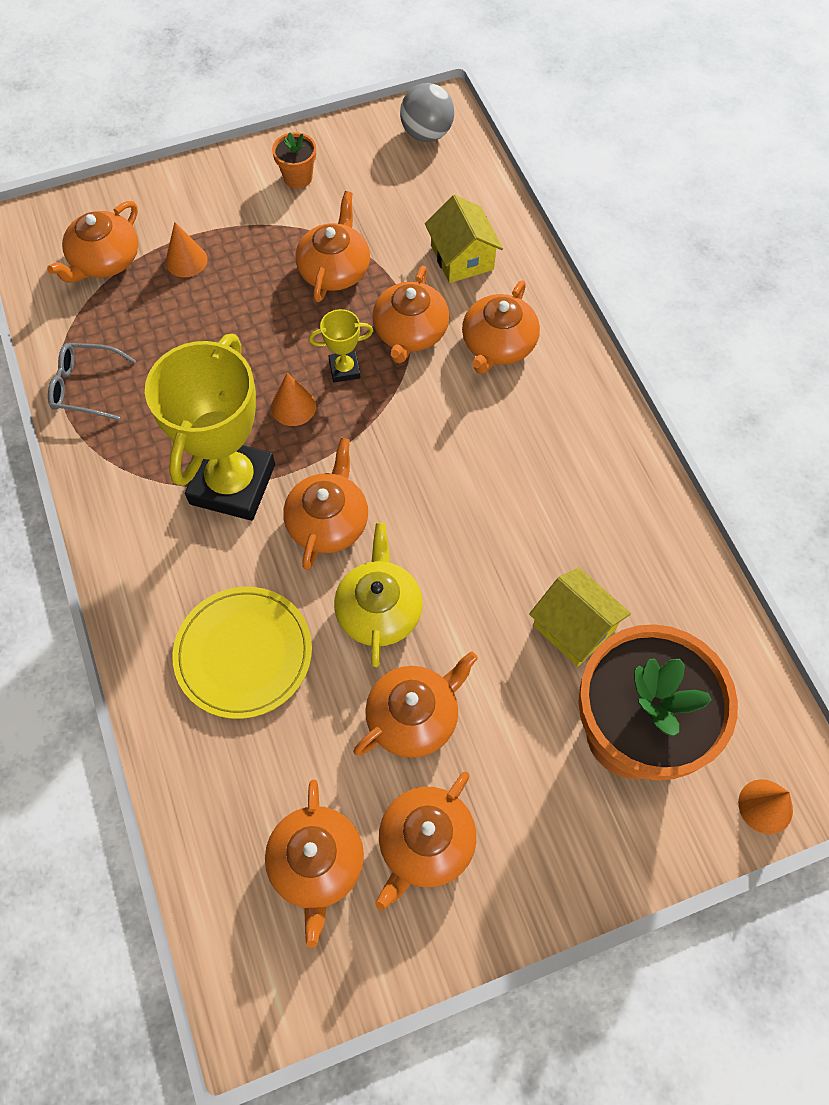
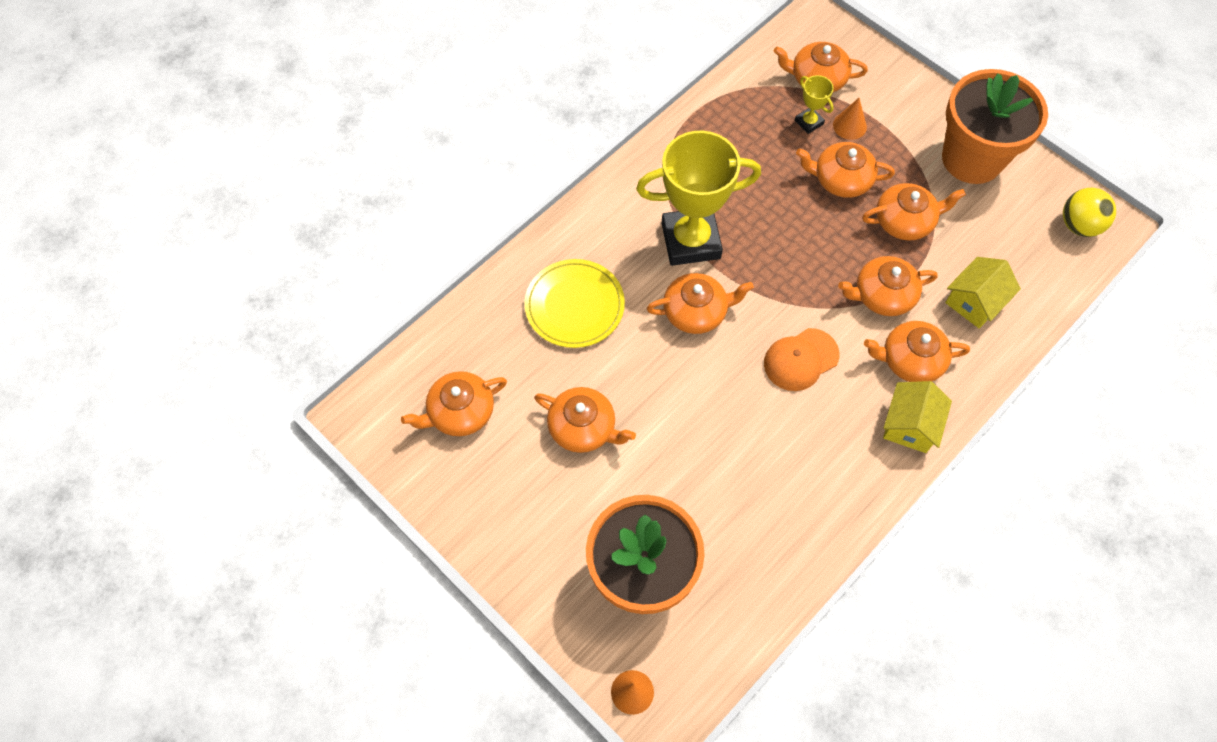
camera: 65 degrees right, 0 degrees up
grey glasses [48,343,136,420] -> none
orange cone [271,373,316,426] -> none
orange flower pot [272,132,316,189] -> orange flower pot [942,69,1048,184], size x2.49
yellow trophy [309,309,373,383] -> yellow trophy moved to [795,75,834,134]
yellow teapot [334,523,423,667] -> none
orange teapot [375,772,476,911] -> orange teapot moved to [796,142,895,198]
grey ball [400,83,454,142] -> yellow ball [1063,188,1116,237]
yellow house [529,567,631,667] -> yellow house moved to [883,381,952,453]
none -> orange cap [764,328,840,391]

